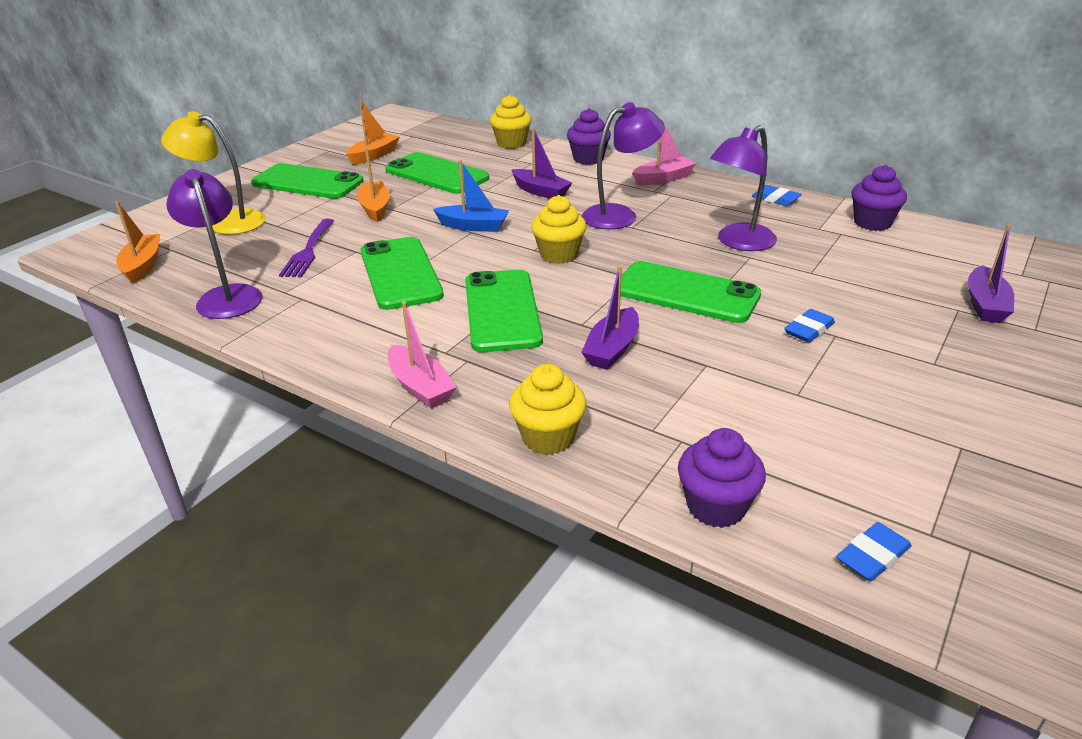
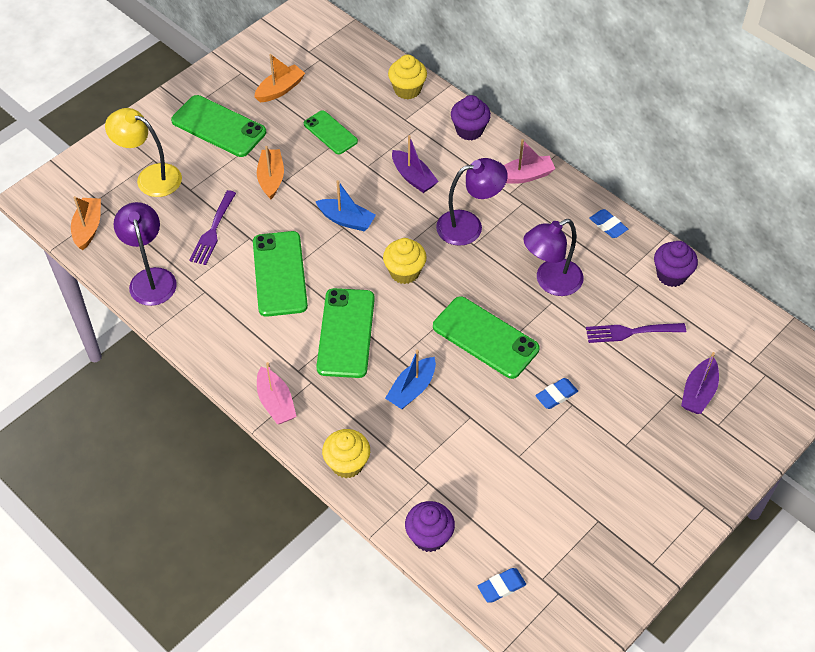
camera: 10 degrees right, 20 degrees up
green phone [385,152,489,194] -> green phone [304,110,358,154], size x0.62
purple boat [581,266,639,370] -> blue boat [385,349,436,409]
none -> purple fork [586,323,686,343]

